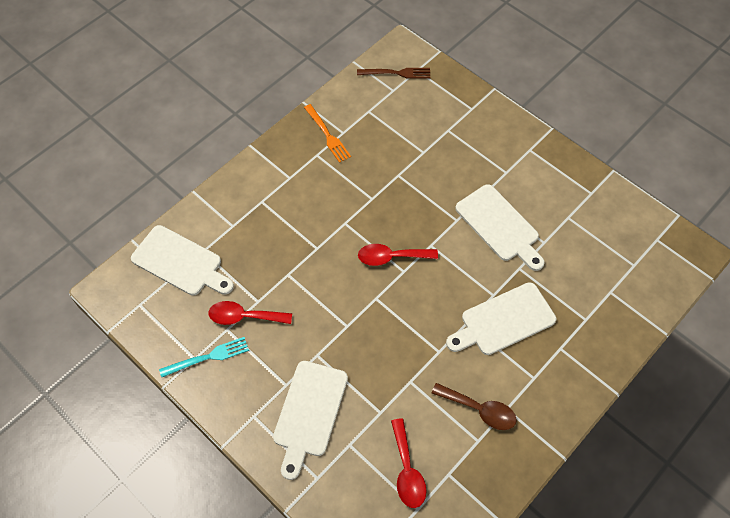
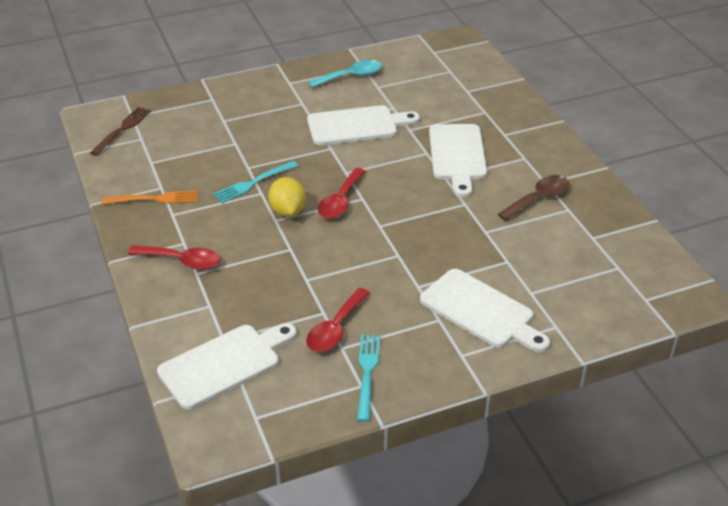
camera: 65 degrees left, 20 degrees down
red spoon [391,418,427,508] -> red spoon moved to [128,245,221,270]
none -> turquoise fork [213,161,298,203]
none -> yellow lemon [268,177,306,217]
none -> turquoise spoon [308,60,382,88]

